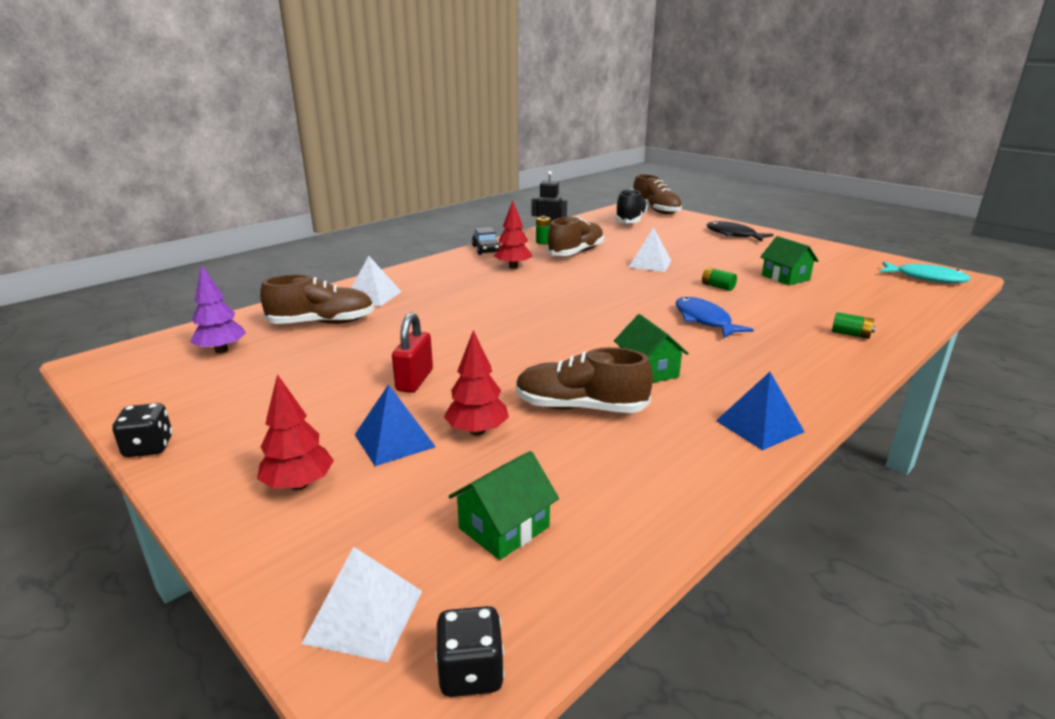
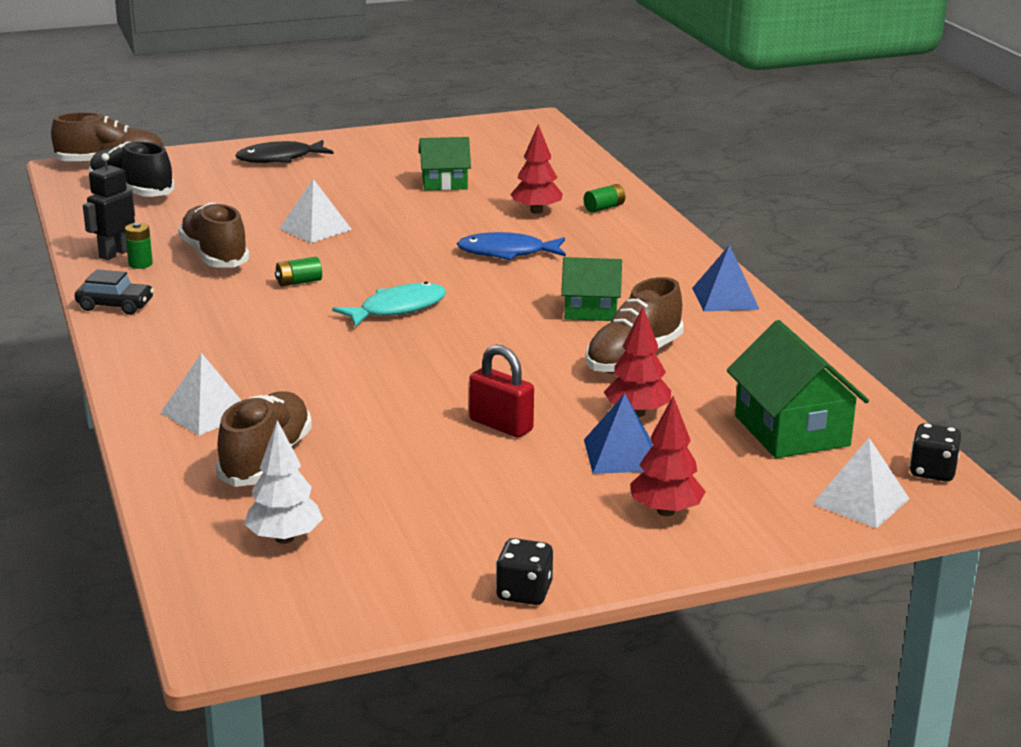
camera: 65 degrees left, 0 degrees up
purple tree [190,265,246,353] -> white tree [244,420,323,544]
green house [449,451,559,560] -> green house [727,320,869,458], size x1.54
red tree [494,201,533,269] -> red tree moved to [510,124,563,214]
green battery [702,267,737,291] -> green battery moved to [275,257,322,287]
turquoise fish [880,262,971,283] -> turquoise fish moved to [332,282,447,327]

